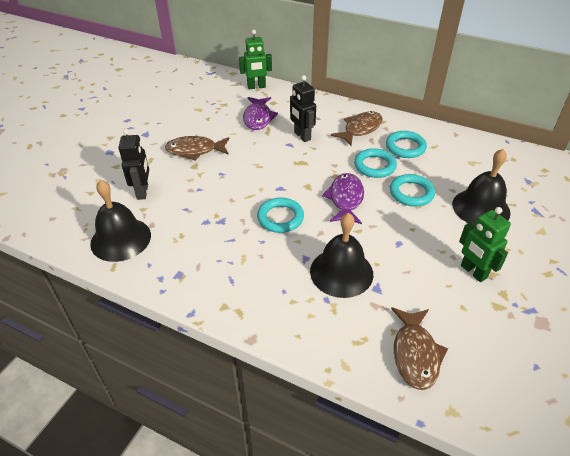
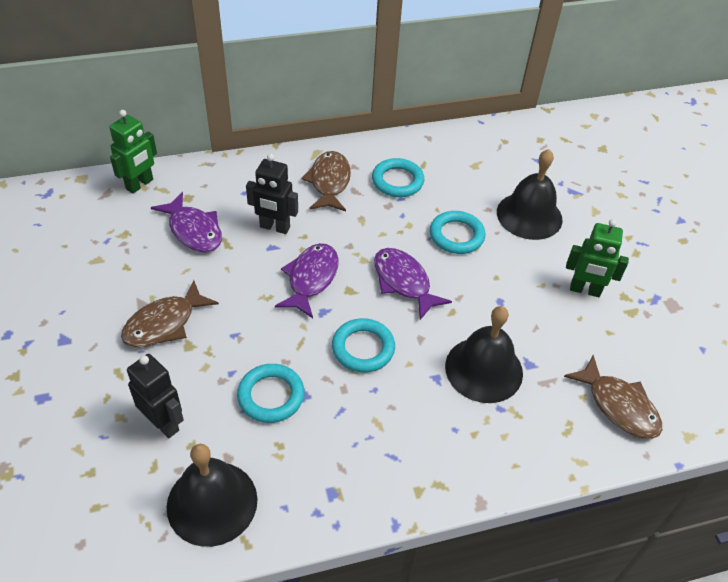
camera: 45 degrees left, 5 degrees up
turquoise ring [354,148,397,178] -> turquoise ring moved to [237,364,305,423]
none -> purple fish [275,243,339,318]

